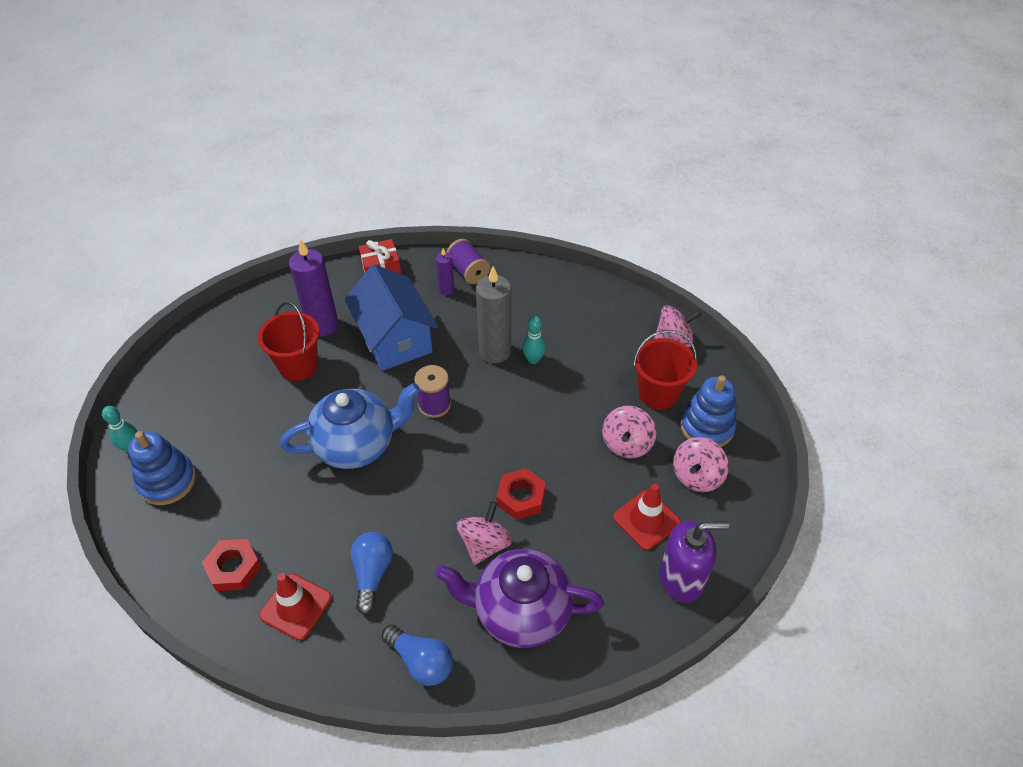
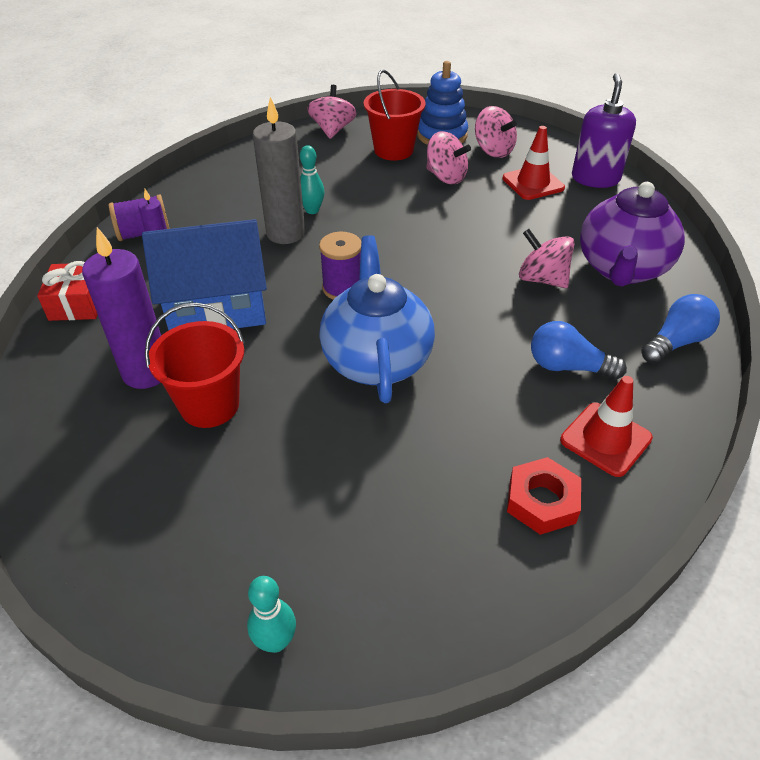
camera: 75 degrees left, 5 degrees down
blue stacking toy [128,431,196,505] -> none
red nut [497,468,546,520] -> none

